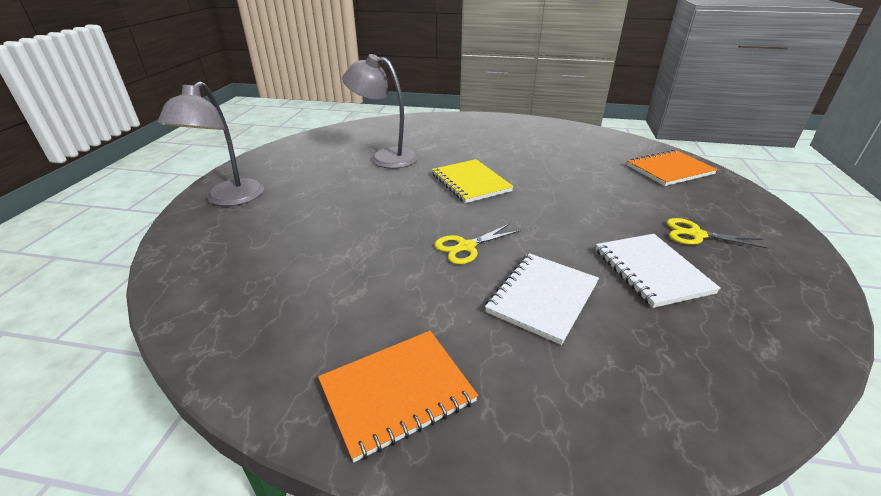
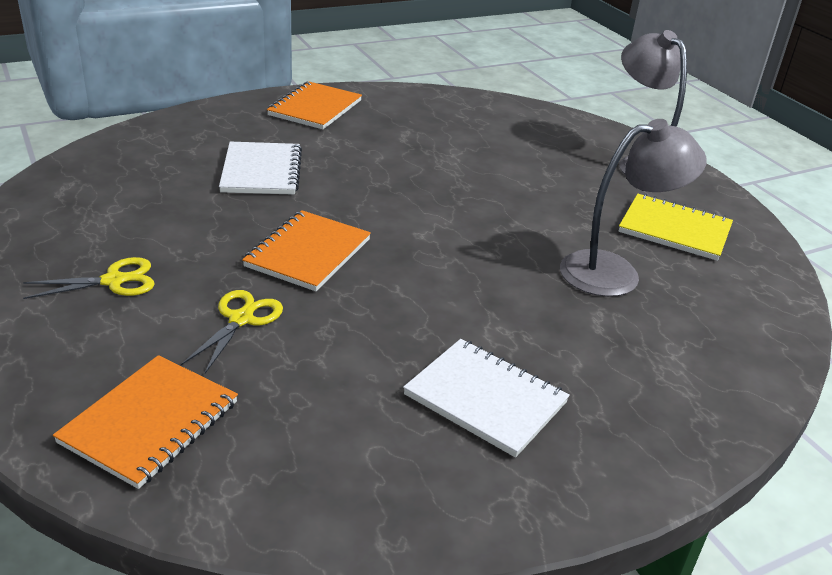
camera: 140 degrees right, 0 degrees up
yellow notebook [432,159,514,203] -> yellow notebook moved to [619,194,733,261]
yellow scissors [434,223,521,265] -> yellow scissors moved to [181,290,283,373]
white notebook [596,234,721,308] -> white notebook moved to [403,339,570,458]
none -> orange notebook [242,210,371,291]

